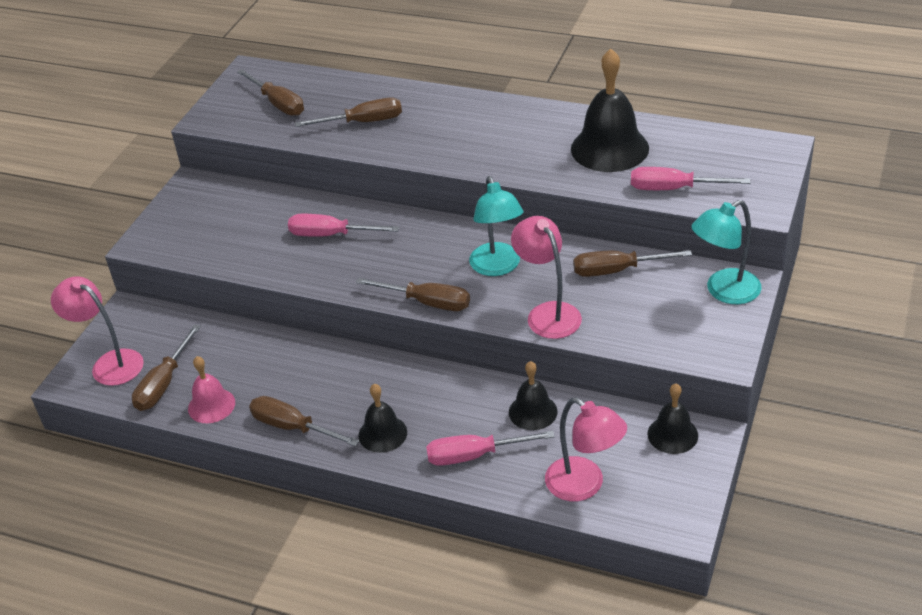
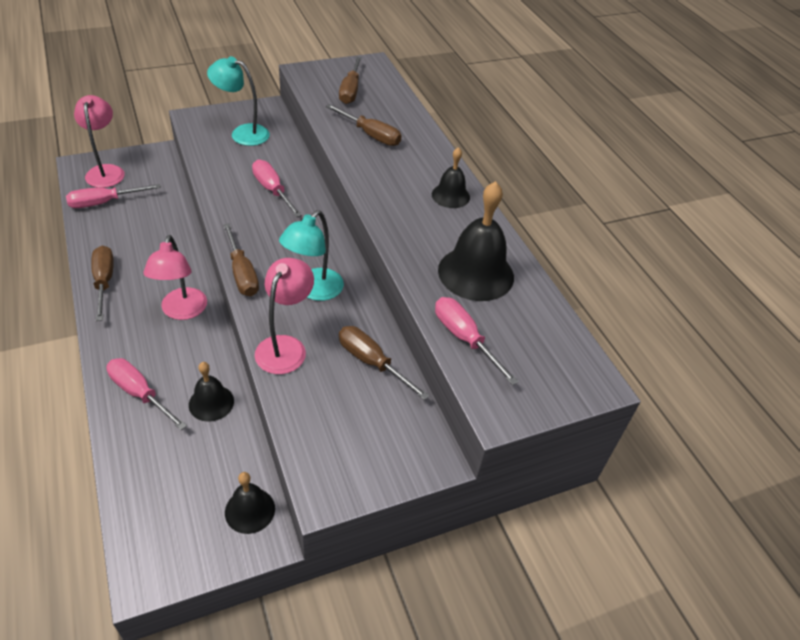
camera: 40 degrees right, 5 degrees up
brown screwdriver [132,324,201,411] -> pink screwdriver [66,184,161,208]
pink bell [188,356,235,423] -> none
black bell [359,384,407,453] -> black bell moved to [432,147,470,208]
pink lamp [545,397,627,501] -> pink lamp moved to [144,235,207,320]
turquoise lamp [691,200,762,304] -> turquoise lamp moved to [207,56,270,146]

